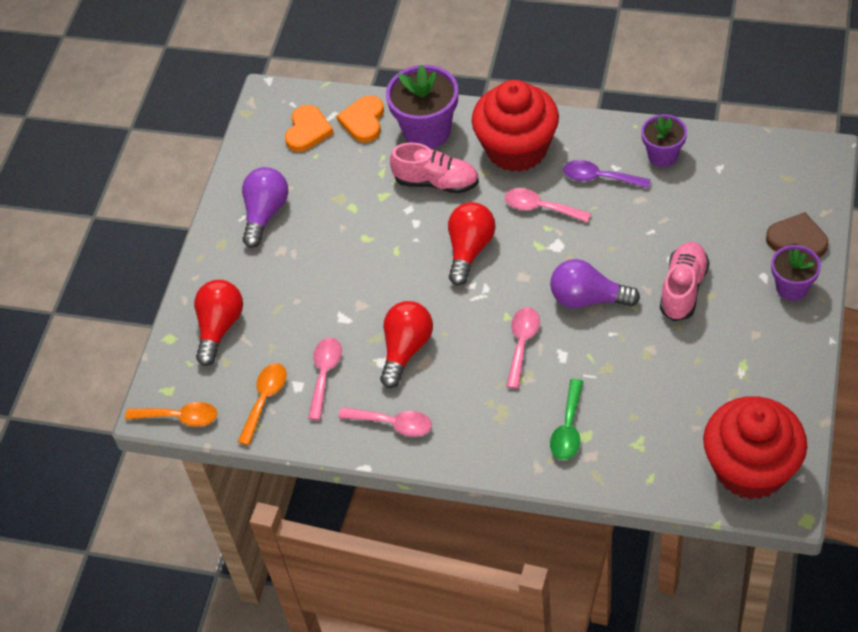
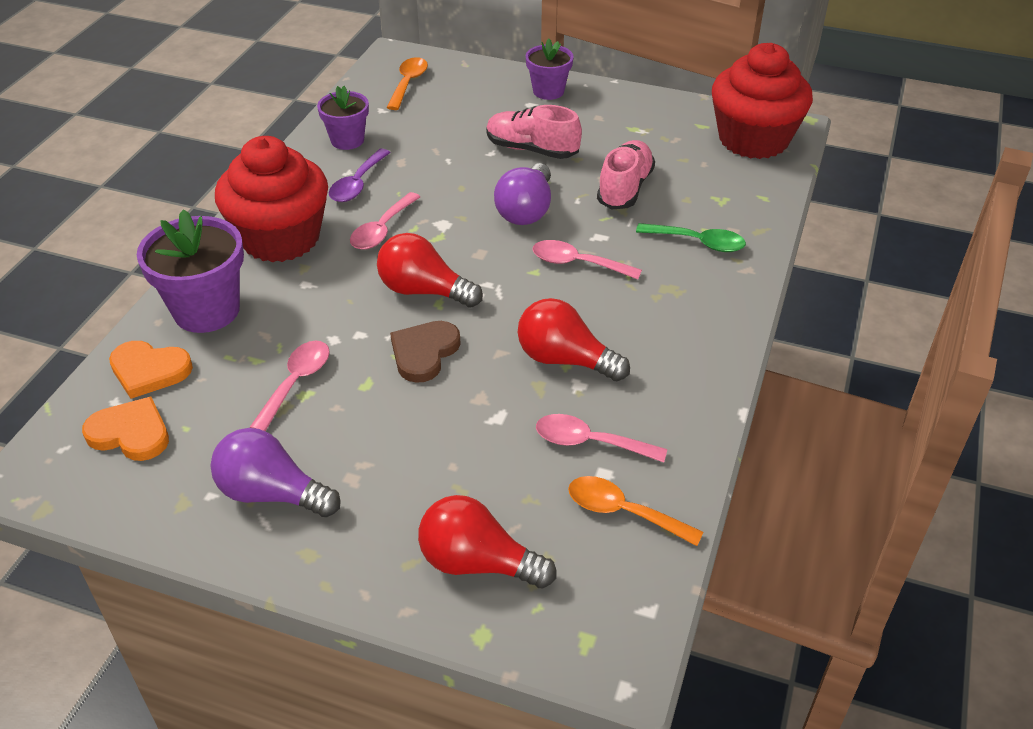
camera: 90 degrees left, 10 degrees down
orange spoon [125,402,217,427] -> orange spoon moved to [387,57,428,110]
pink spoon [338,407,432,437] -> pink spoon moved to [249,341,330,431]
pink shoe [390,143,479,194] -> pink shoe moved to [597,140,655,209]
brown heart [766,212,828,258] -> brown heart moved to [390,321,461,383]

